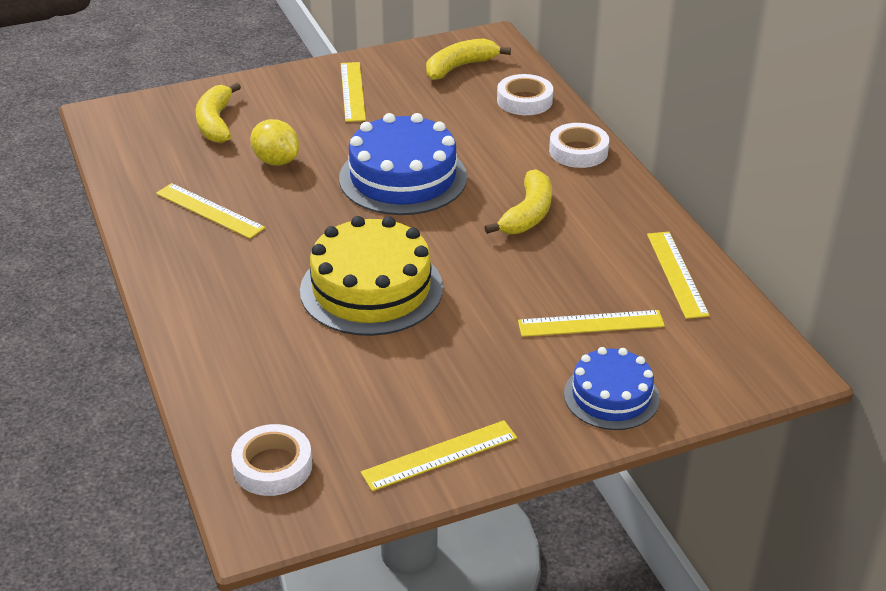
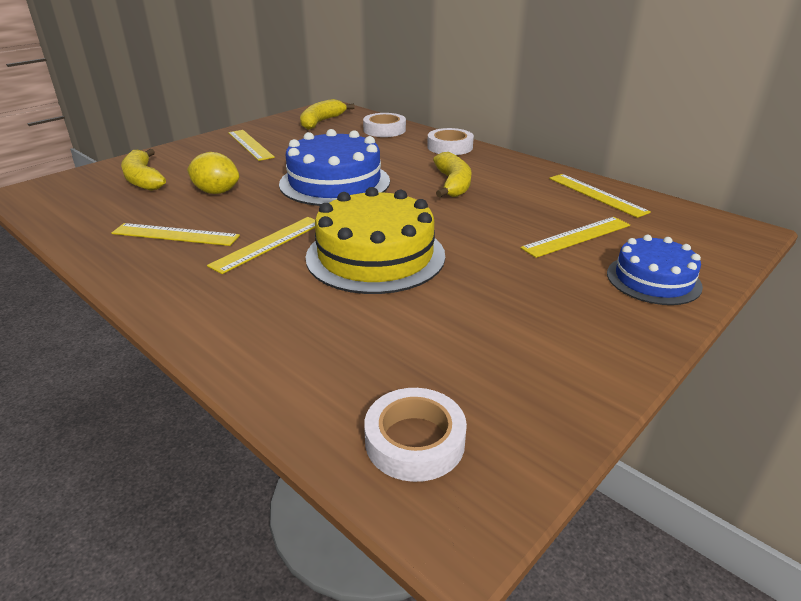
camera: 25 degrees left, 5 degrees down
yellow ruler [361,420,517,491] -> yellow ruler moved to [207,217,315,274]

